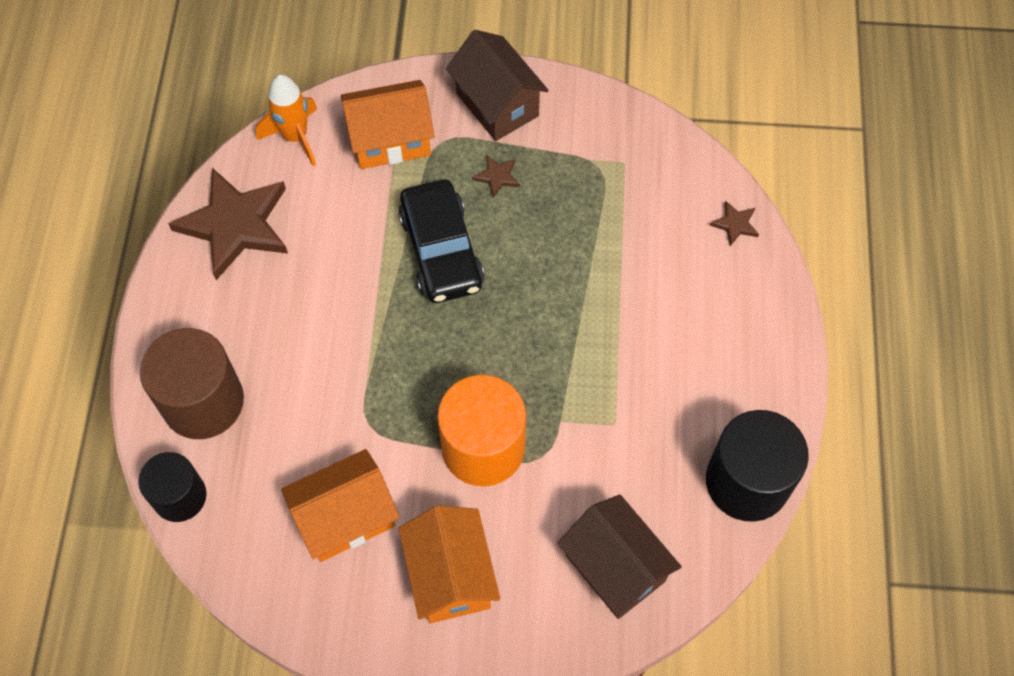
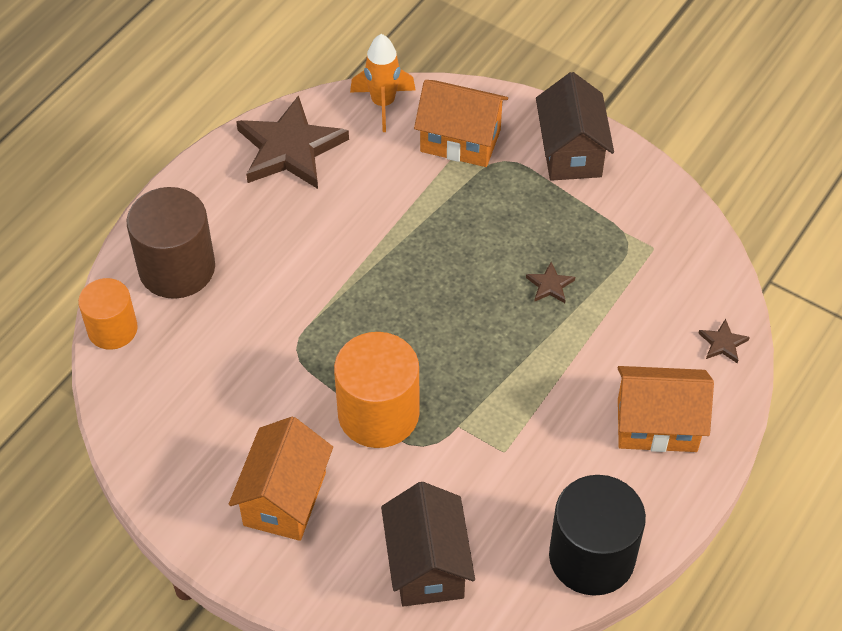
camera: 30 degrees right, 10 degrees down
black cylinder [138,452,207,522] -> orange cylinder [78,278,138,350]
orange house [281,449,400,562] -> orange house moved to [618,366,714,452]
black car [398,180,484,303] -> none
brown star [472,154,520,198] -> brown star moved to [526,262,575,303]

